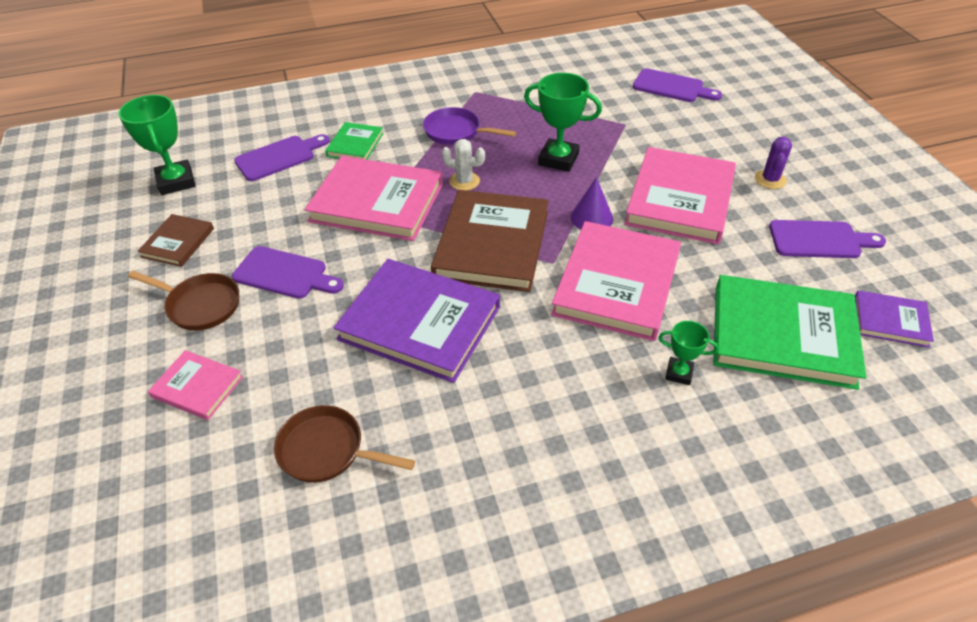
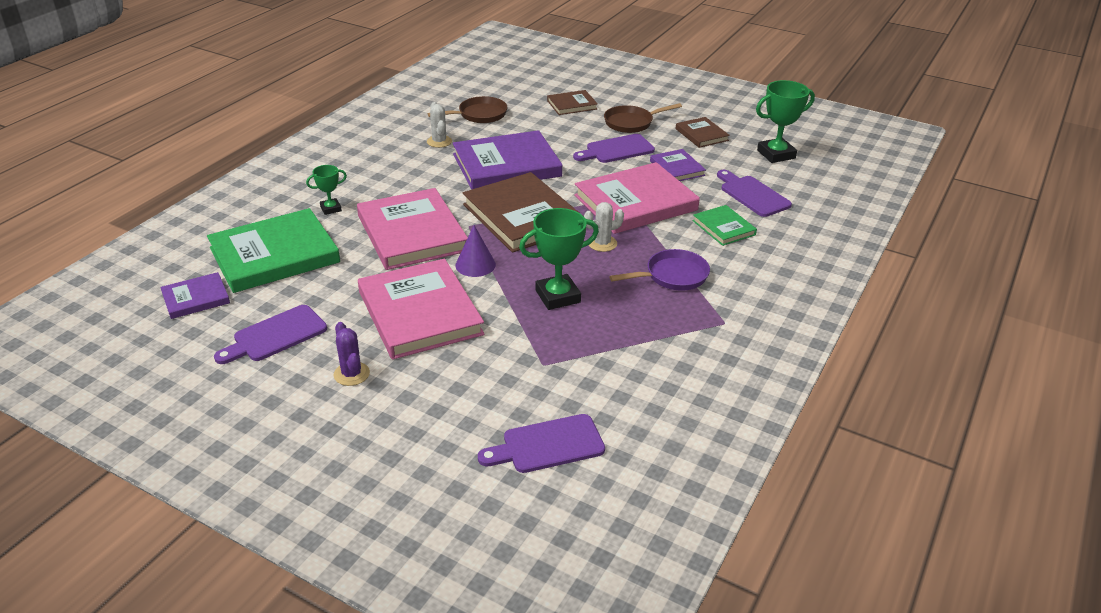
camera: 135 degrees right, 10 degrees down
green trophy [118,95,195,195] -> green trophy turned 45 degrees counterclockwise [756,80,815,163]
pink book [148,350,243,420] -> brown book [547,90,598,115]
purple cutting board [234,134,330,181] -> purple cutting board turned 135 degrees clockwise [717,170,792,217]
none -> white cactus [427,102,452,148]
none -> purple book [650,149,706,181]

